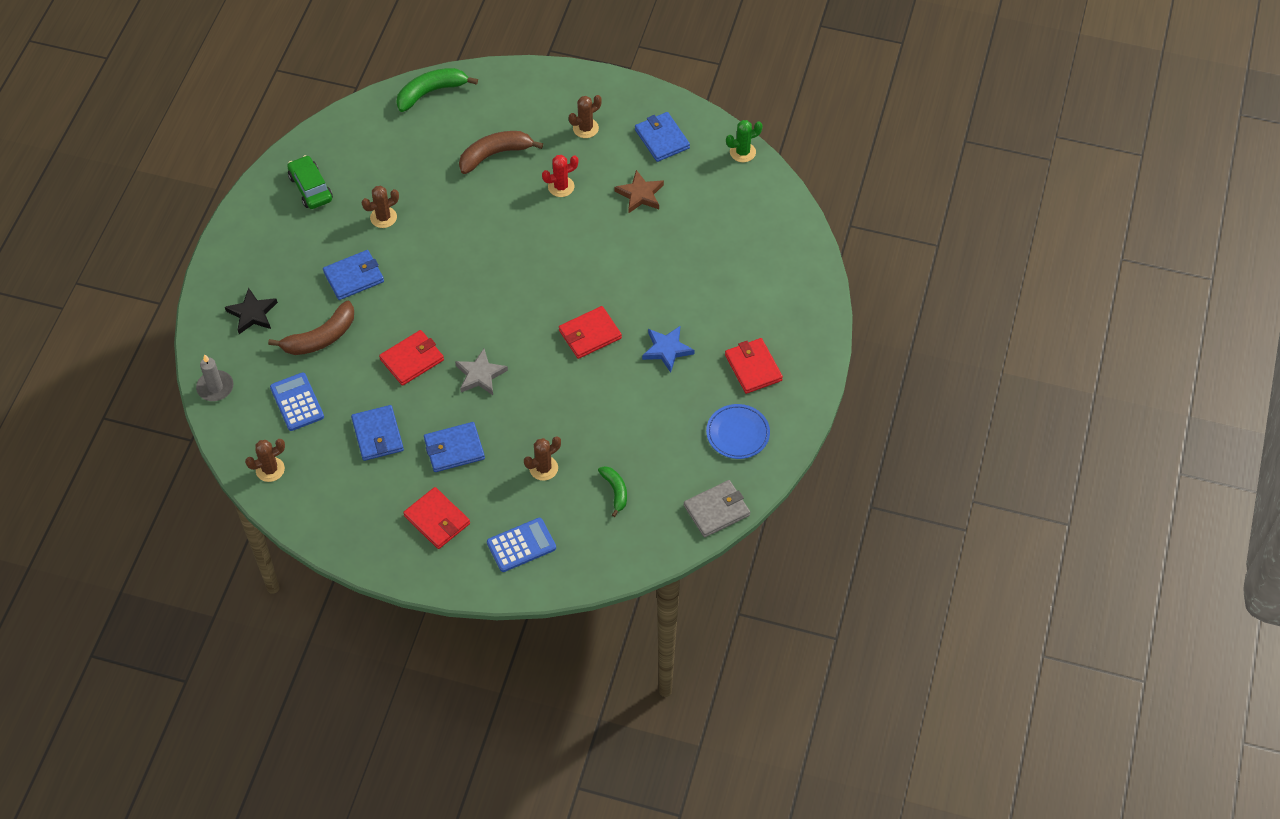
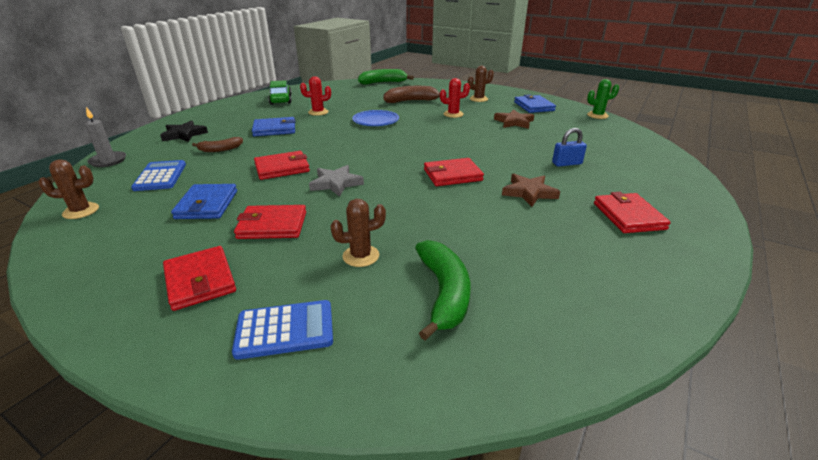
camera: 15 degrees right, 25 degrees down
brown banana [268,301,354,355] -> brown banana [192,137,243,152], size x0.59
brown cactus [362,186,399,228] -> red cactus [300,76,331,116]
blue wallet [424,422,485,472] -> red wallet [234,205,306,239]
green banana [598,466,627,517] -> green banana [415,240,470,341], size x1.68
blue star [642,326,694,373] -> brown star [502,174,560,207]
grey wallet [684,480,750,537] -> none
blue plate [706,404,770,459] -> blue plate moved to [352,110,399,126]
none -> blue padlock [552,128,587,167]

